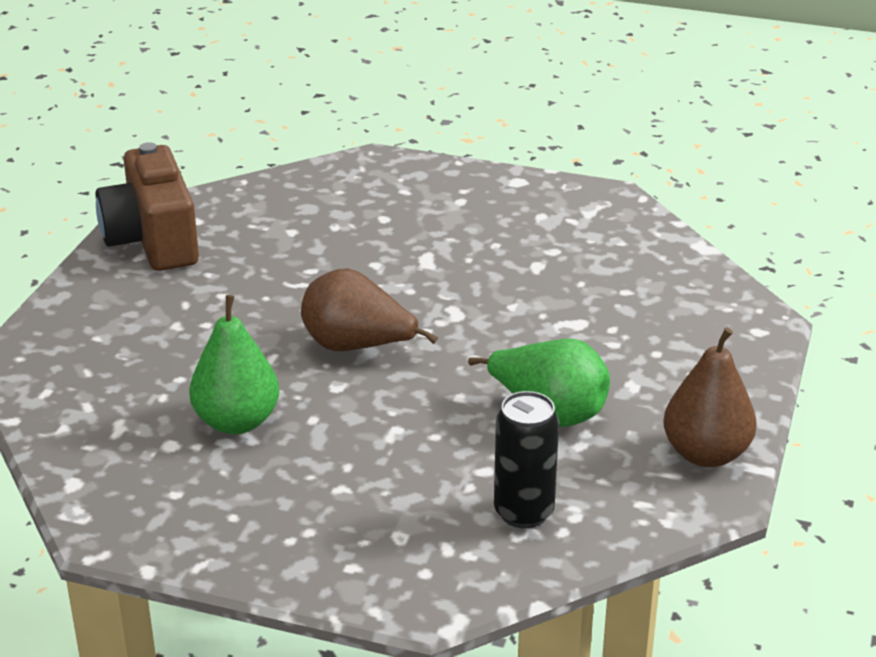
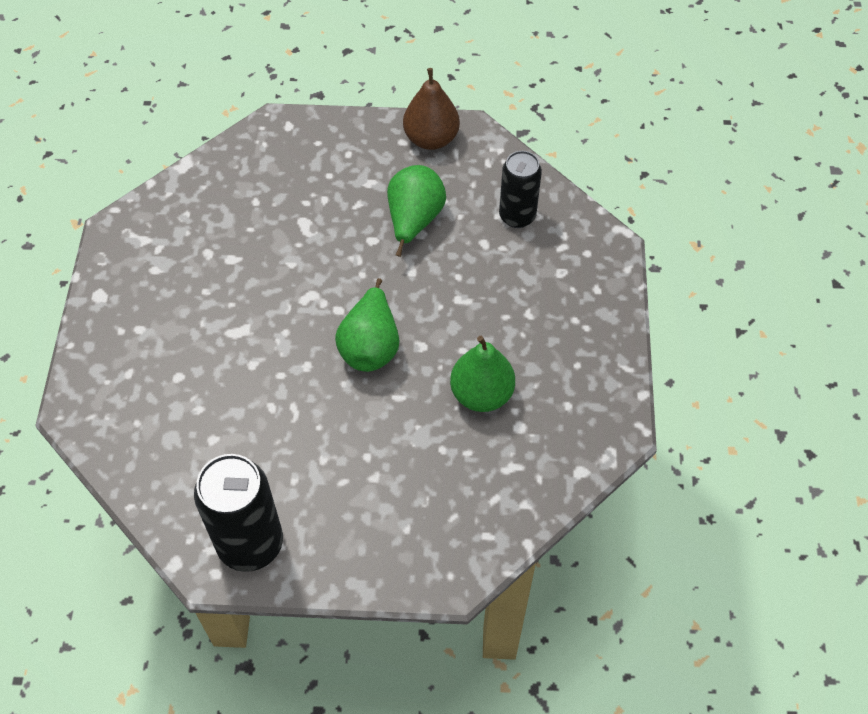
camera: 105 degrees left, 25 degrees up
brown camera [96,142,199,271] -> black can [194,454,283,572]
brown pear [301,268,438,351] -> green pear [335,278,400,372]

